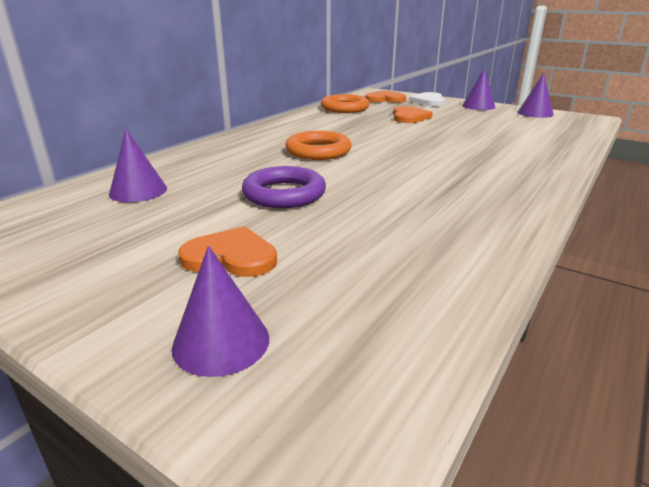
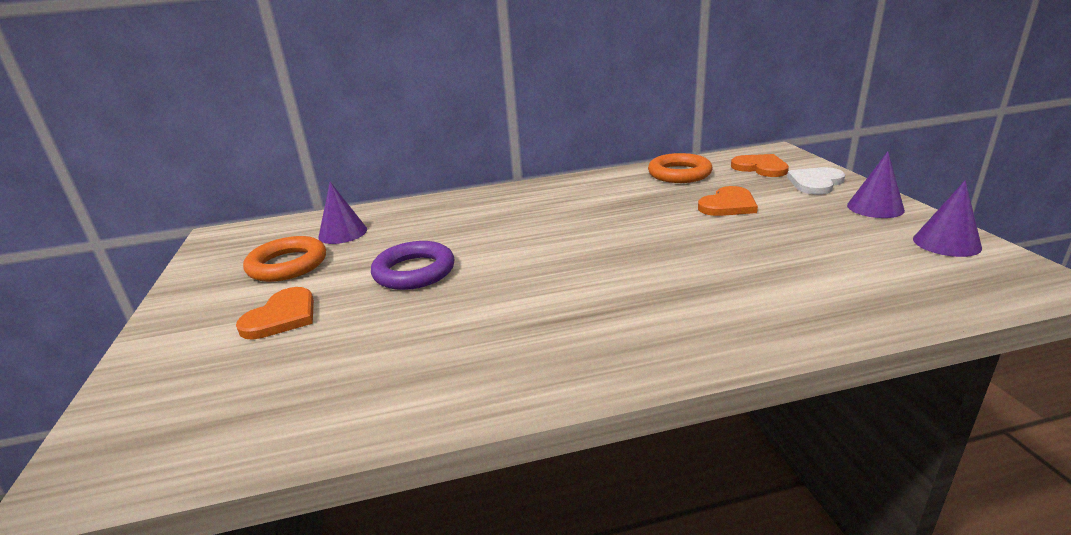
camera: 45 degrees right, 0 degrees up
purple cone [172,246,269,377] -> none
orange heart [178,226,277,277] -> orange heart turned 60 degrees clockwise [236,287,314,340]
orange ring [285,131,352,160] -> orange ring moved to [243,236,326,282]

